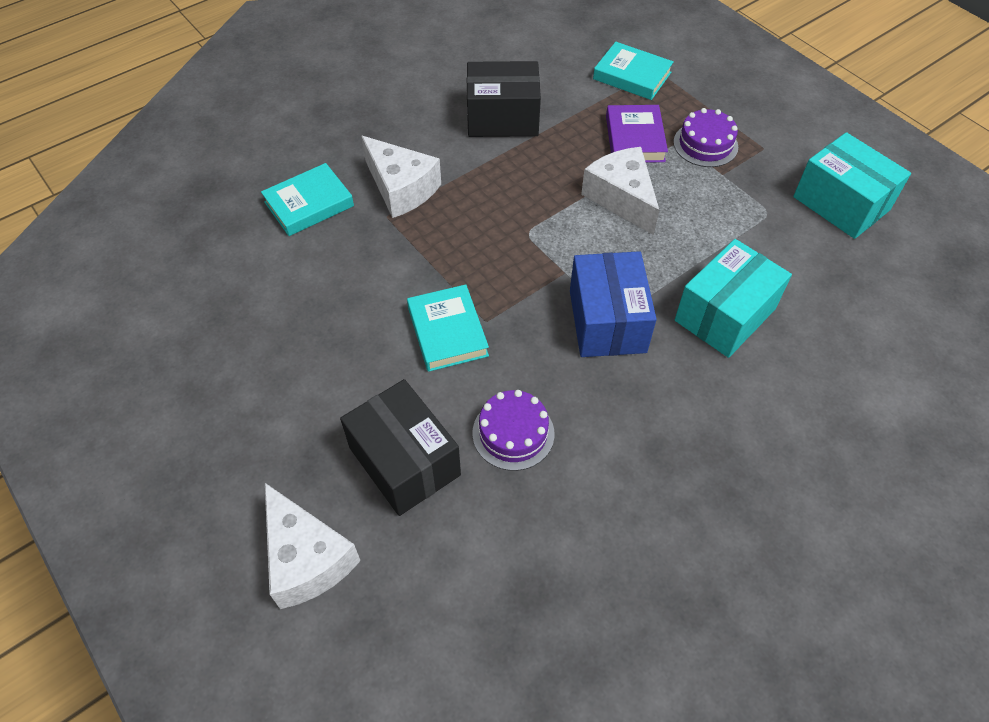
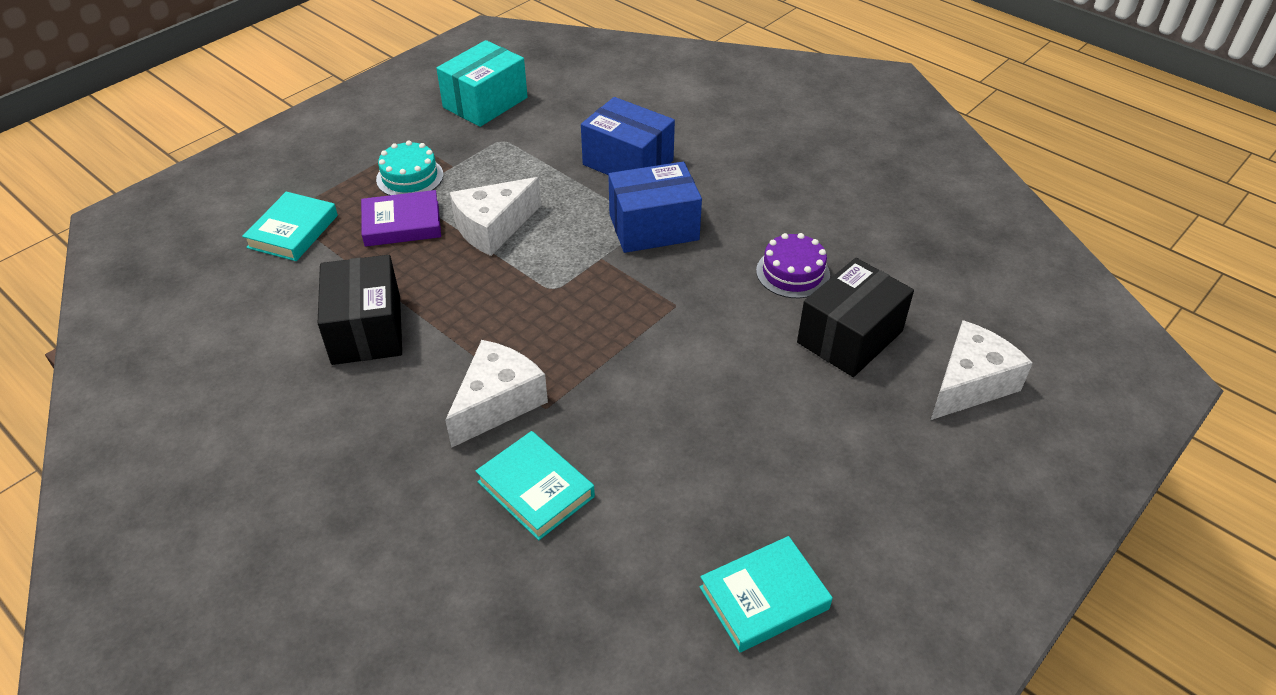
camera: 100 degrees left, 10 degrees down
turquoise book [407,284,489,372] -> turquoise book moved to [700,536,833,652]
purple cake [673,108,738,167] -> turquoise cake [376,141,443,195]
turquoise box [675,239,792,358] -> blue box [581,97,675,175]

